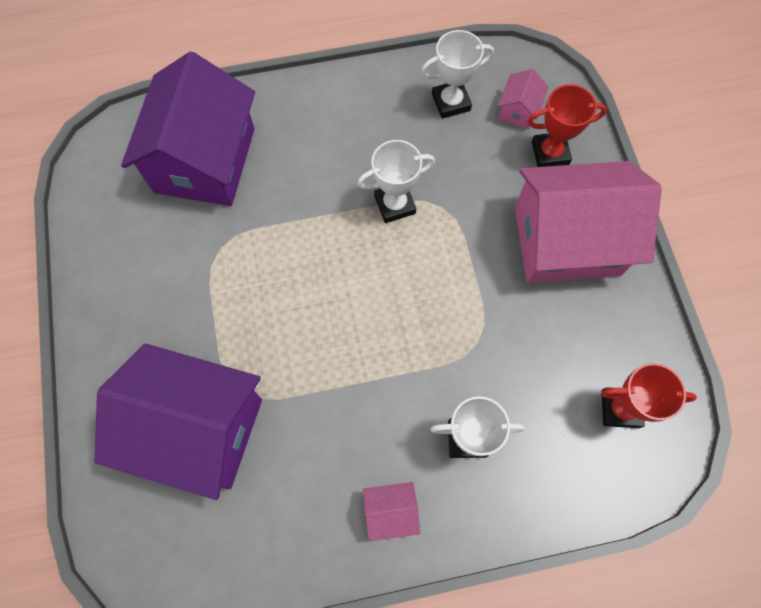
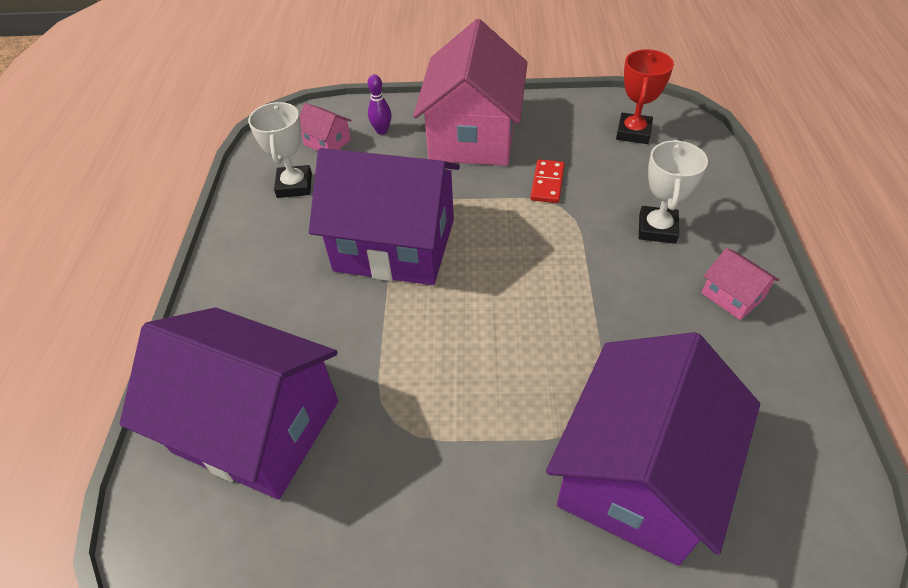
camera: 75 degrees left, 20 degrees down
white trophy [357,140,435,223] -> purple house [309,148,460,285]
pink house [363,482,420,541] -> pink house turned 45 degrees counterclockwise [701,248,779,320]
red trophy [528,84,607,167] -> purple bowling pin [368,74,391,135]
none -> red domino [530,159,565,203]

